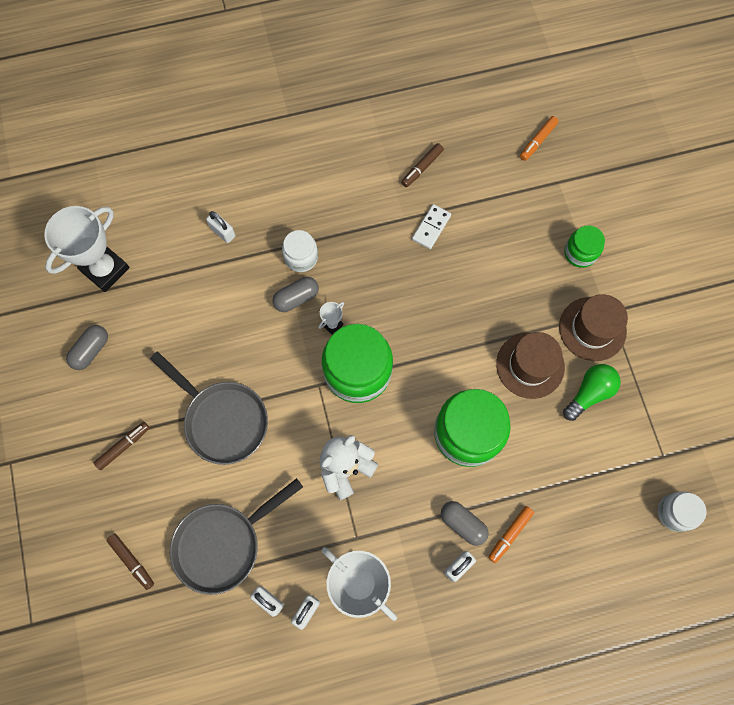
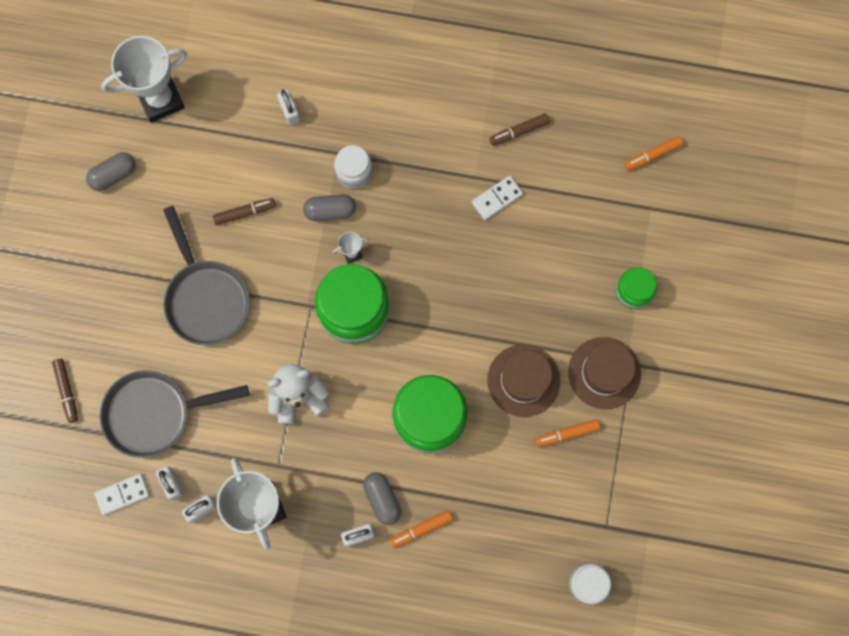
camera: 25 degrees right, 5 degrees up
brown marker [94,422,149,470] -> brown marker moved to [213,198,276,225]
green light bulb [563,364,621,421] -> orange marker [535,419,600,447]
none -> white domino [94,474,150,515]

